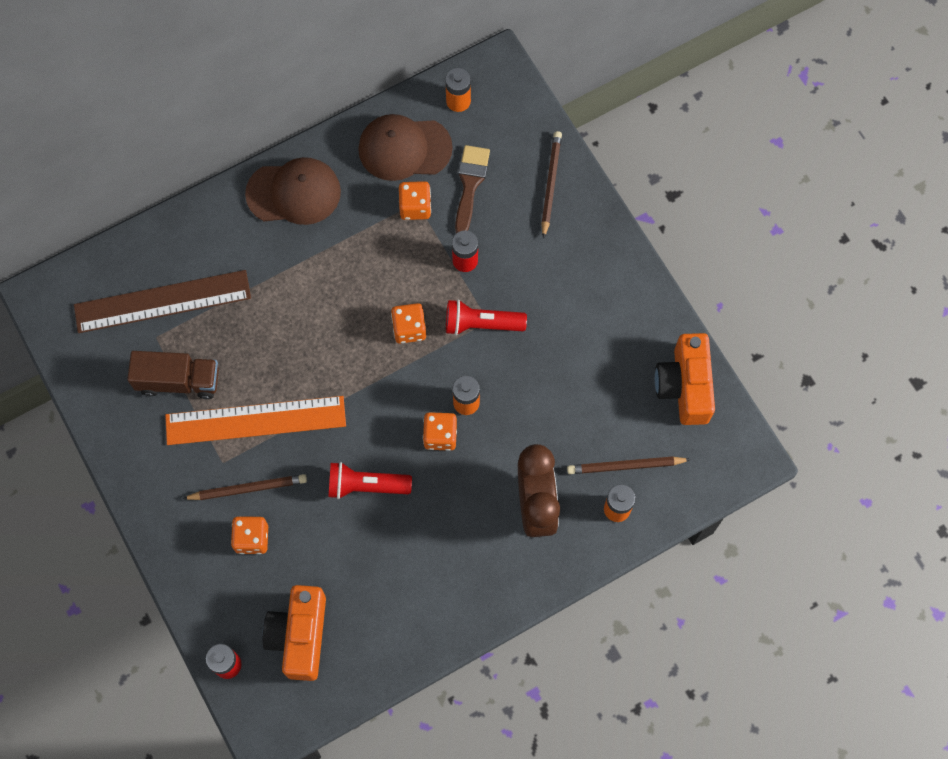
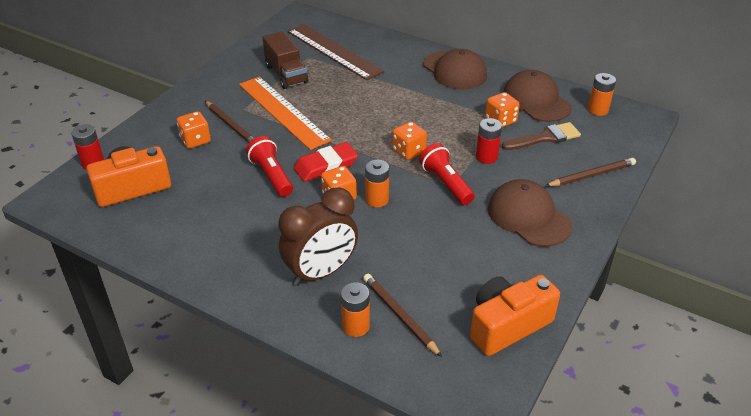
camera: 60 degrees right, 30 degrees down
none -> red eraser [294,142,358,182]
none -> brown cap [488,179,572,247]

